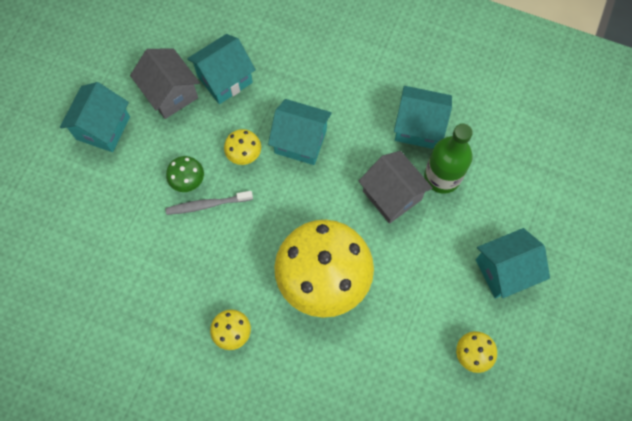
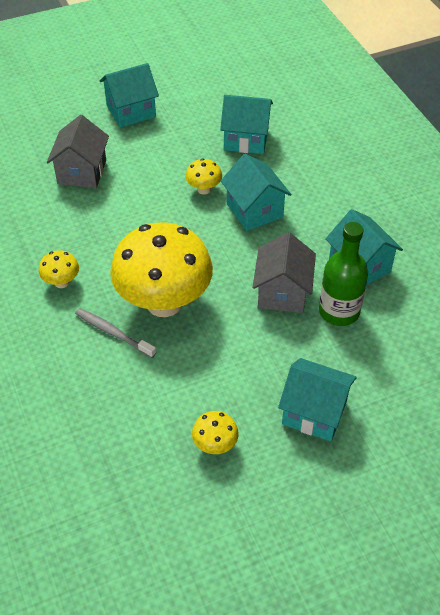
camera: 45 degrees right, 20 degrees down
grey house [130,48,200,119] -> grey house moved to [47,115,109,188]
grey toothbrush [165,191,253,215] -> grey toothbrush moved to [75,308,156,358]
green mushroom [166,156,204,192] -> none

